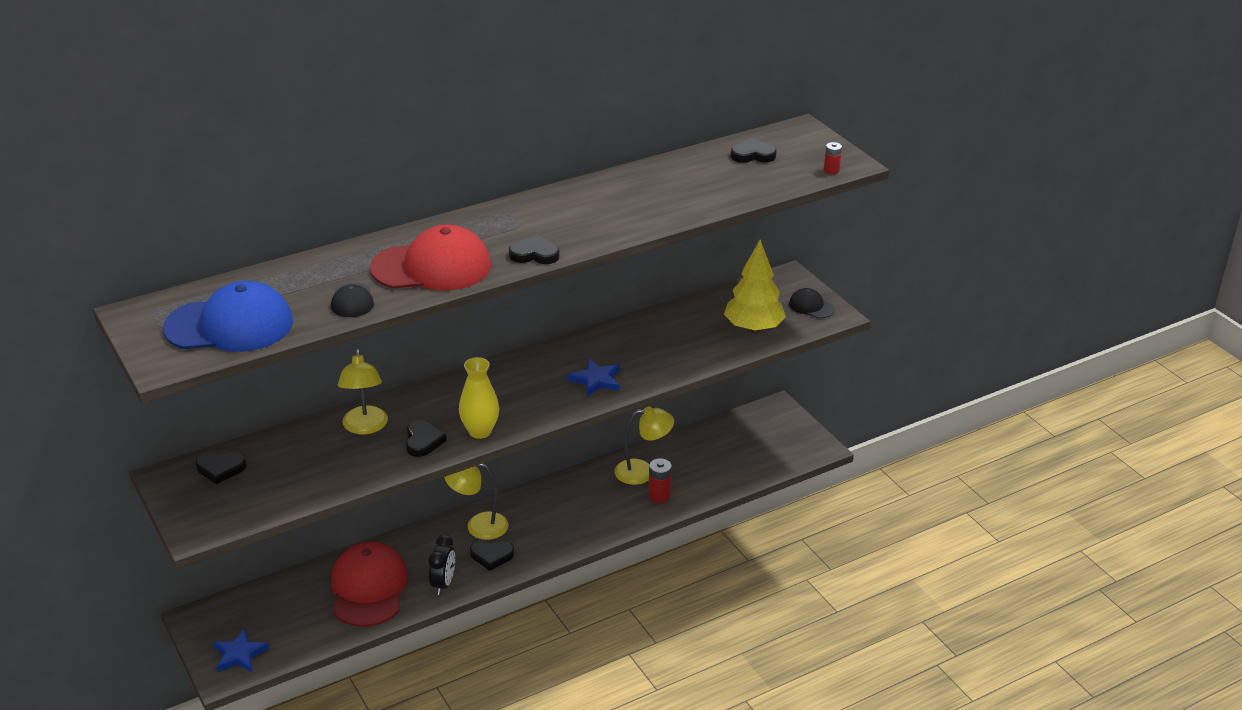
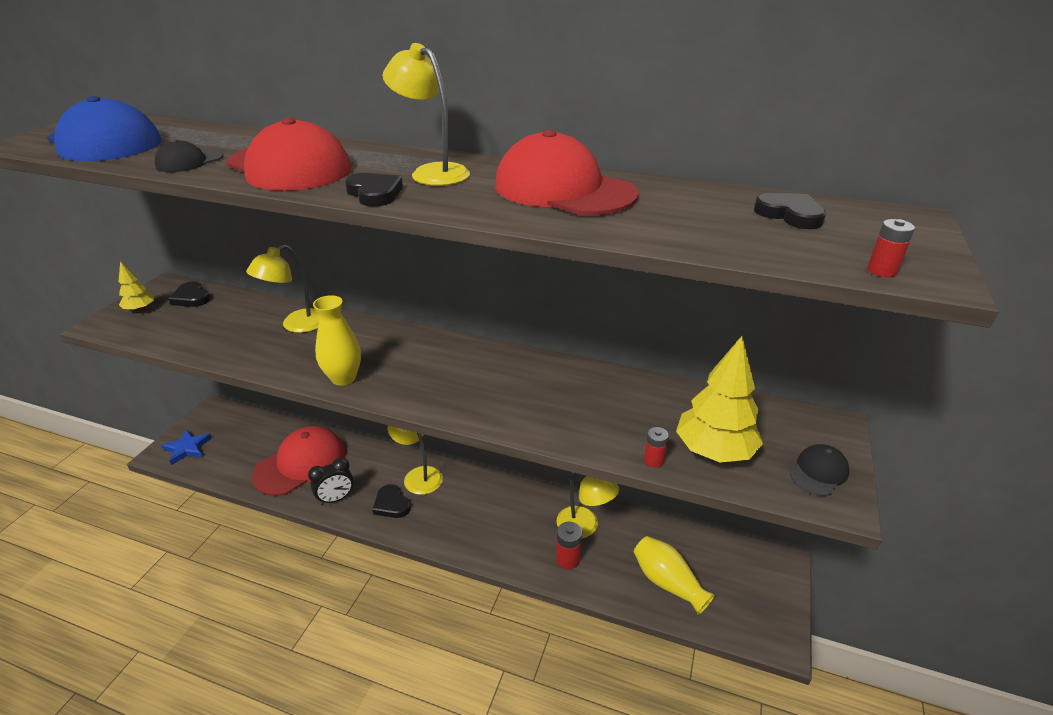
camera: 50 degrees right, 0 degrees up
black heart [406,420,447,457] -> none
blue star [568,359,620,397] -> none
black cap [789,288,835,318] -> black cap turned 45 degrees clockwise [790,444,850,496]
none -> yellow tree [119,261,154,312]
none -> yellow lamp [383,43,470,186]
none -> red cap [495,130,639,215]
none -> yellow vase [634,536,715,615]
none -> red battery [644,427,669,467]

